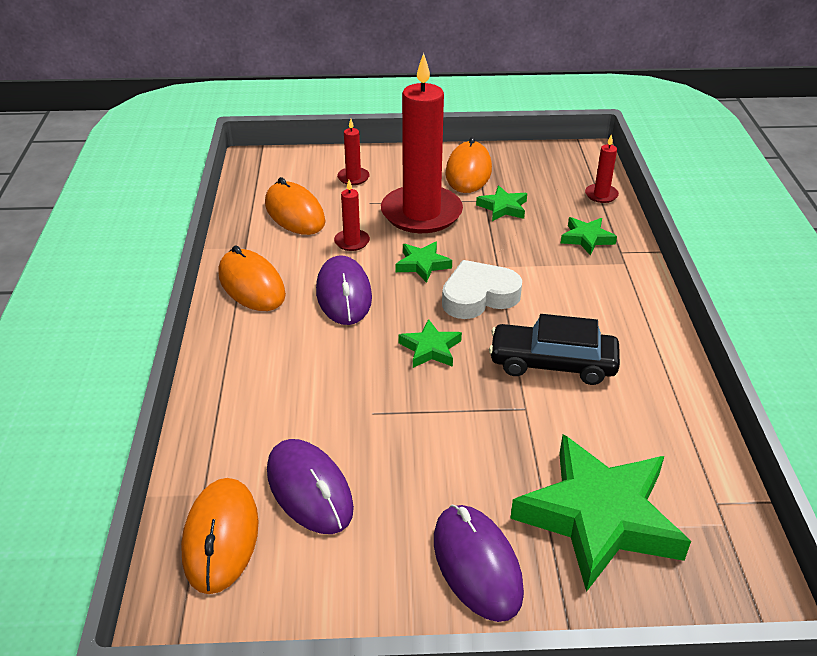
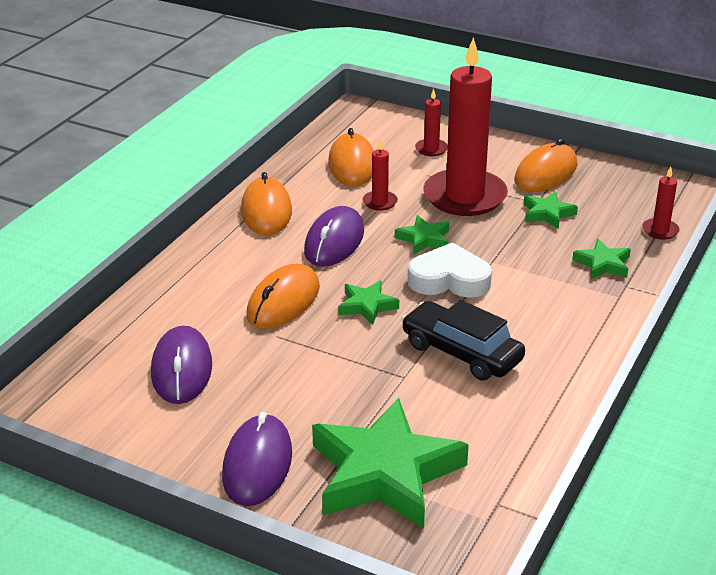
camera: 30 degrees right, 5 degrees down
orange mouse [181,478,259,594] -> orange mouse moved to [246,264,320,329]

